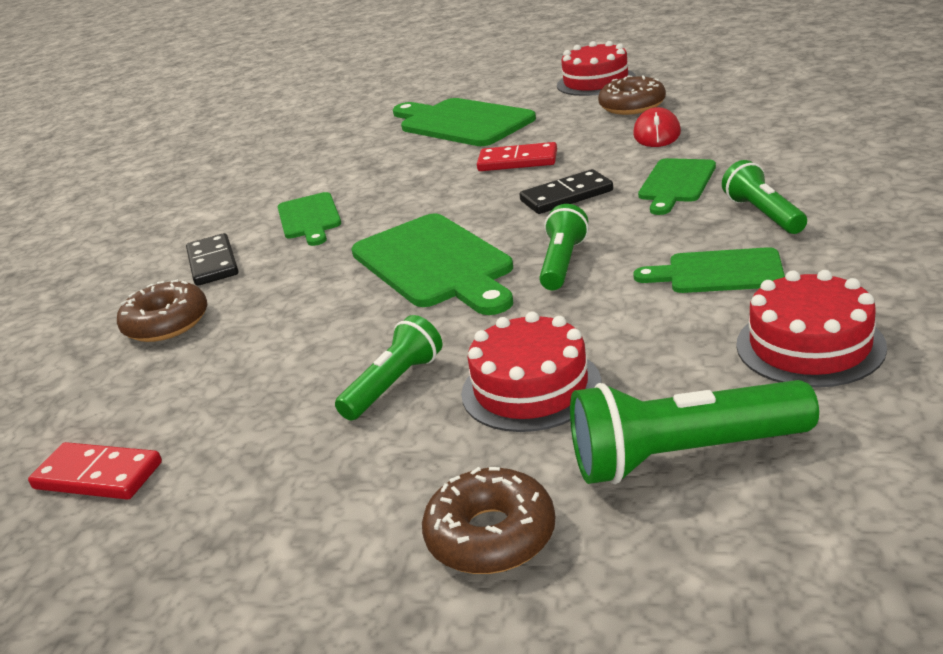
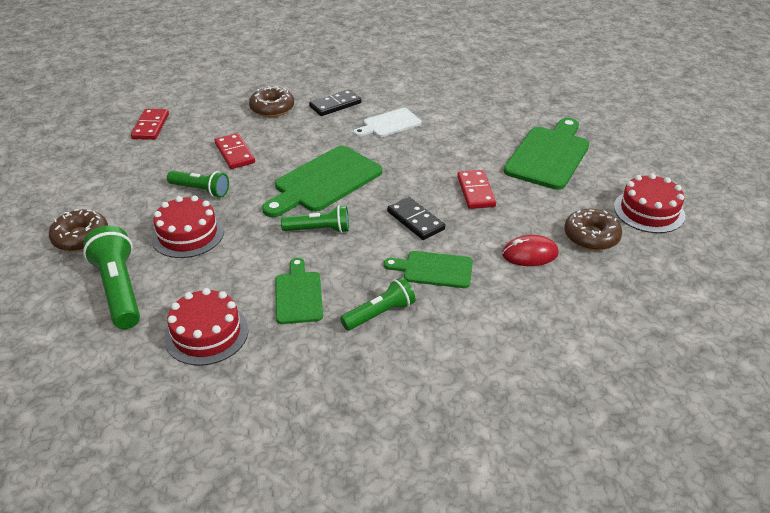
camera: 70 degrees right, 10 degrees up
green cutting board [278,192,341,246] -> white cutting board [353,108,422,137]
none -> red domino [214,133,255,169]

